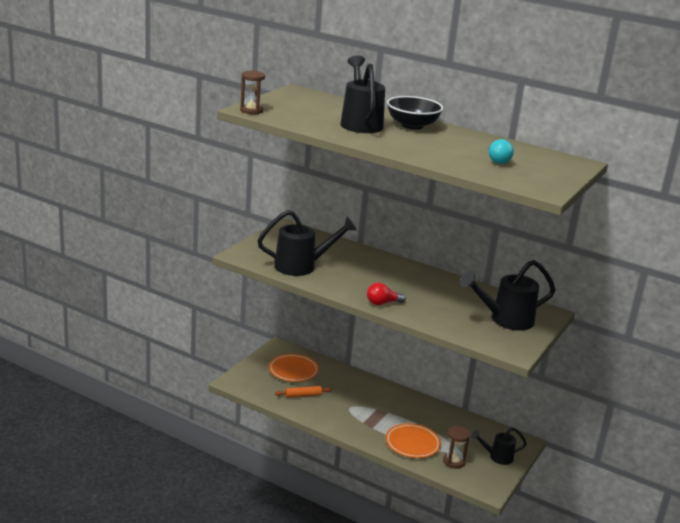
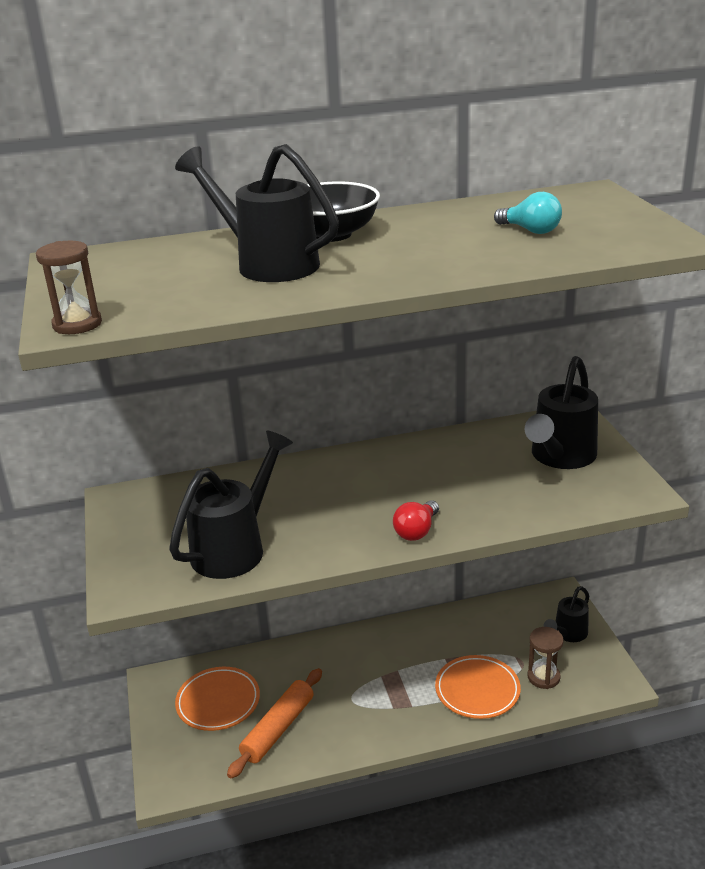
camera: 40 degrees left, 5 degrees up
orange rolling pin [275,386,332,398] -> orange rolling pin [227,668,322,778], size x1.61

